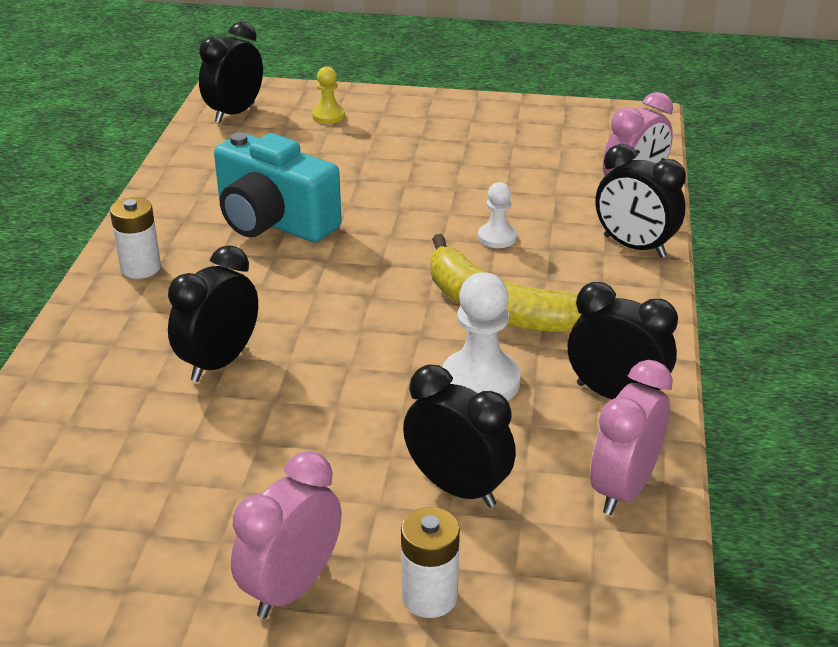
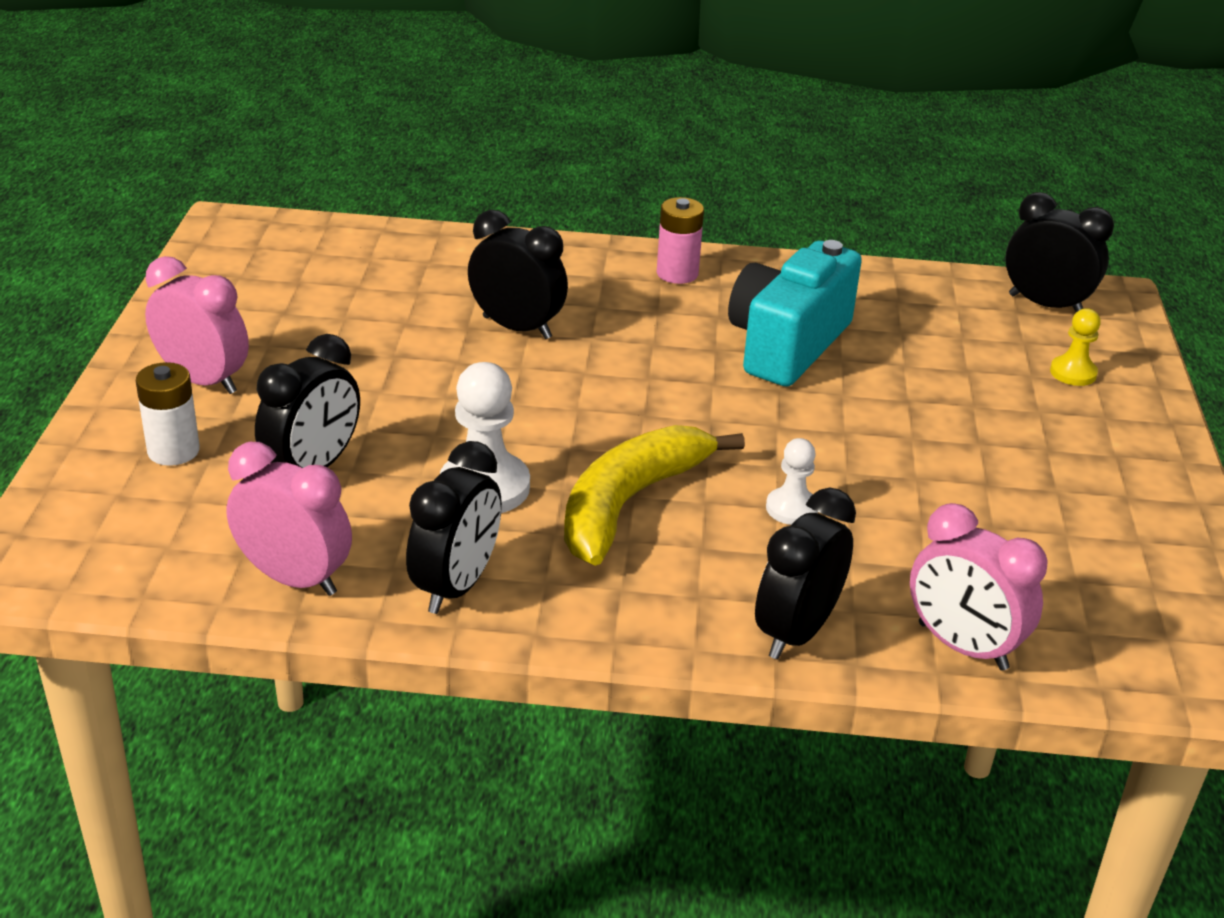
camera: 85 degrees right, 0 degrees up
white battery [110,197,161,279] -> pink battery [657,197,704,284]

